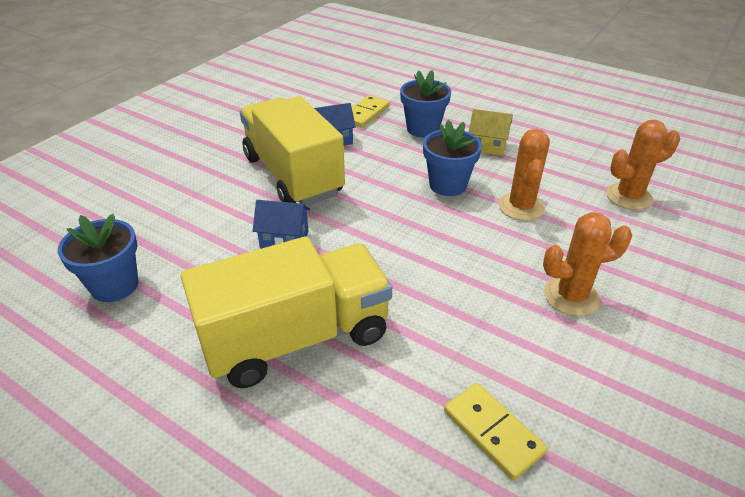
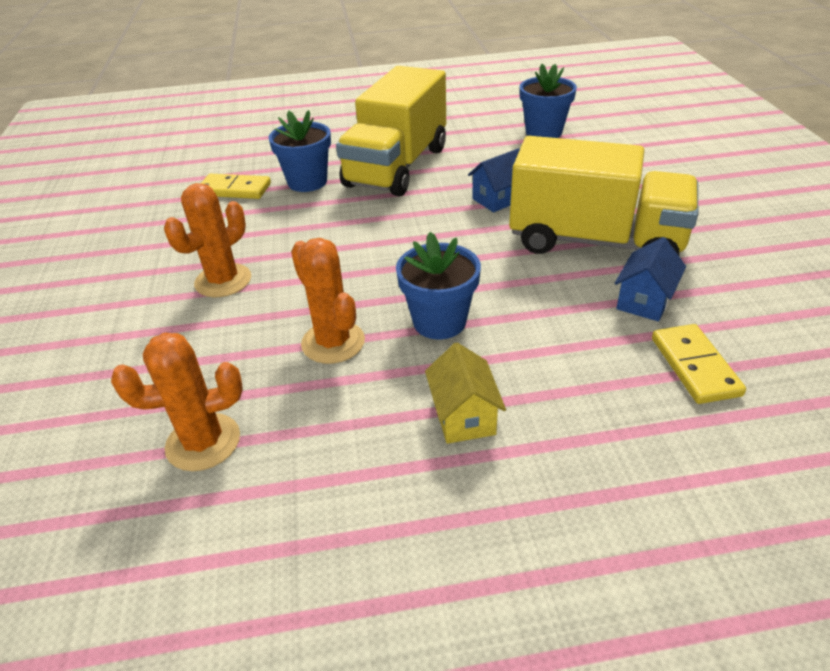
camera: 140 degrees right, 0 degrees up
blue flower pot [400,70,451,138] -> blue flower pot moved to [269,110,331,192]
yellow house [469,109,513,156] -> yellow house turned 75 degrees counterclockwise [425,343,506,444]
orange cactus [606,120,680,210] -> orange cactus turned 45 degrees clockwise [111,332,243,471]

